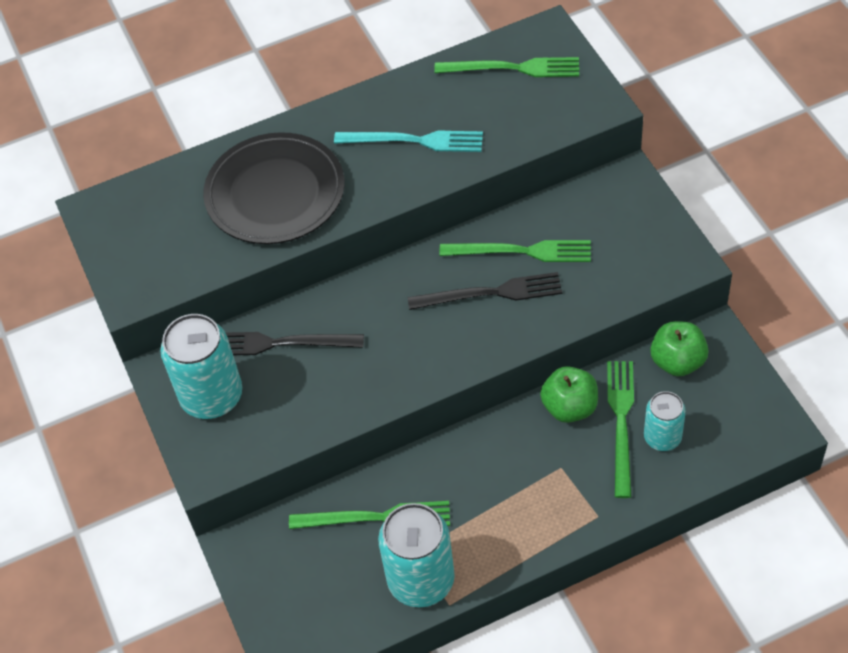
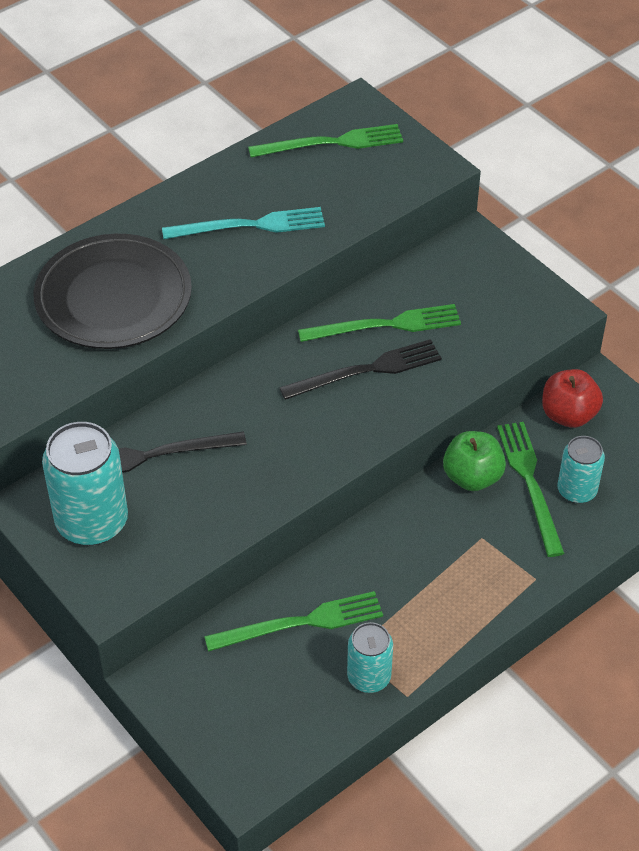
camera: 20 degrees left, 5 degrees down
turquoise can [378,503,455,607] -> turquoise can [347,622,393,693], size x0.59
green apple [650,321,709,377] -> red apple [542,369,603,428]

